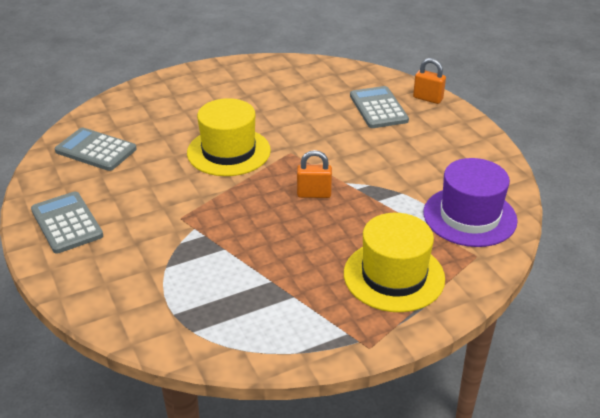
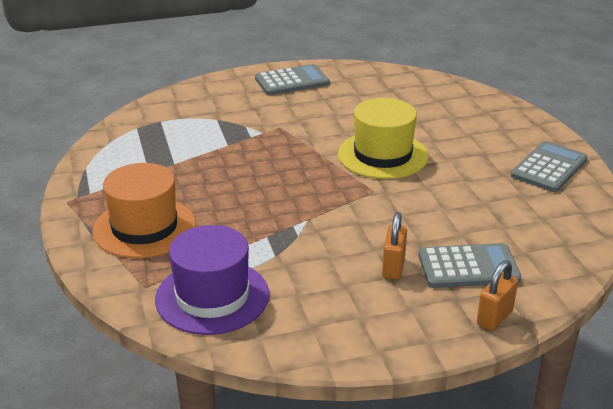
camera: 100 degrees right, 5 degrees down
grey calculator [55,127,137,171] -> grey calculator moved to [511,141,588,192]
orange padlock [297,150,332,198] -> orange padlock moved to [382,212,407,280]
yellow hat [344,213,445,312] -> orange hat [92,163,196,258]

